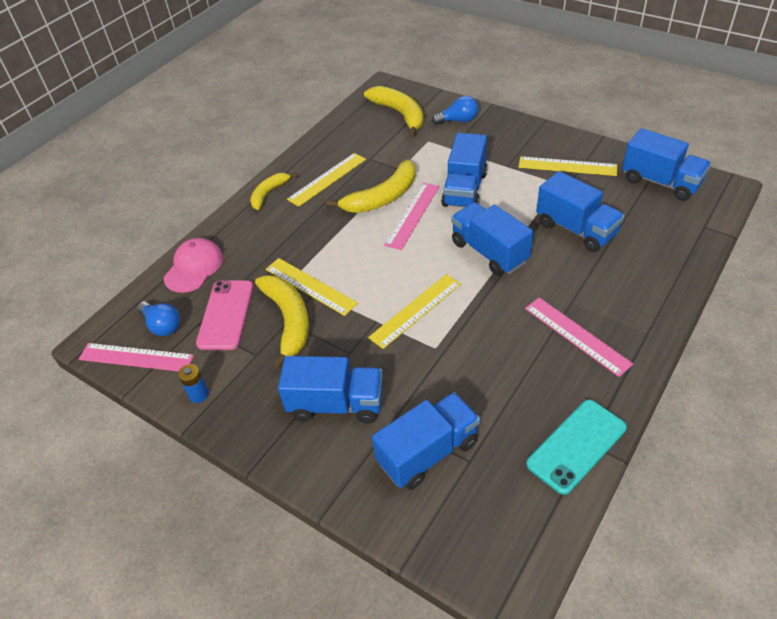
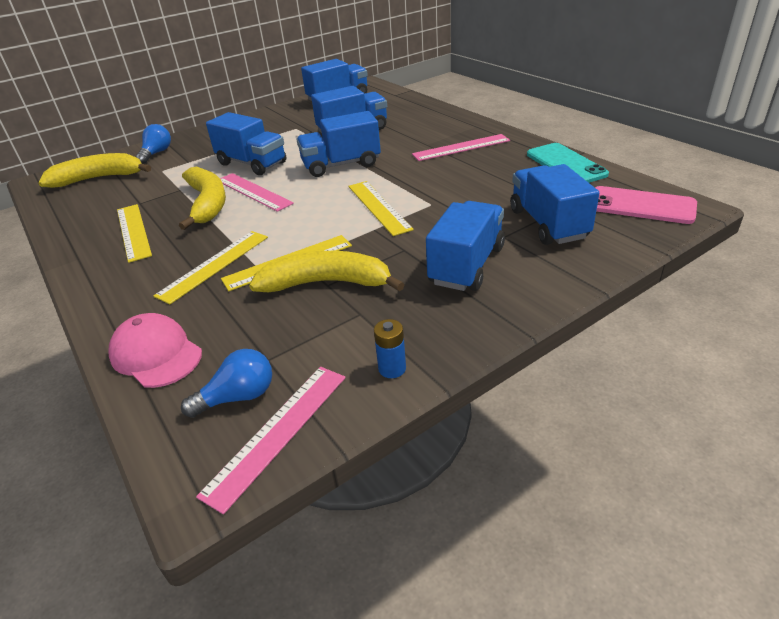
camera: 70 degrees left, 10 degrees down
pink phone [196,280,253,350] -> pink phone moved to [595,186,697,224]
yellow banana [250,173,297,210] -> none
yellow ruler [519,156,617,176] -> yellow ruler moved to [154,231,268,304]

